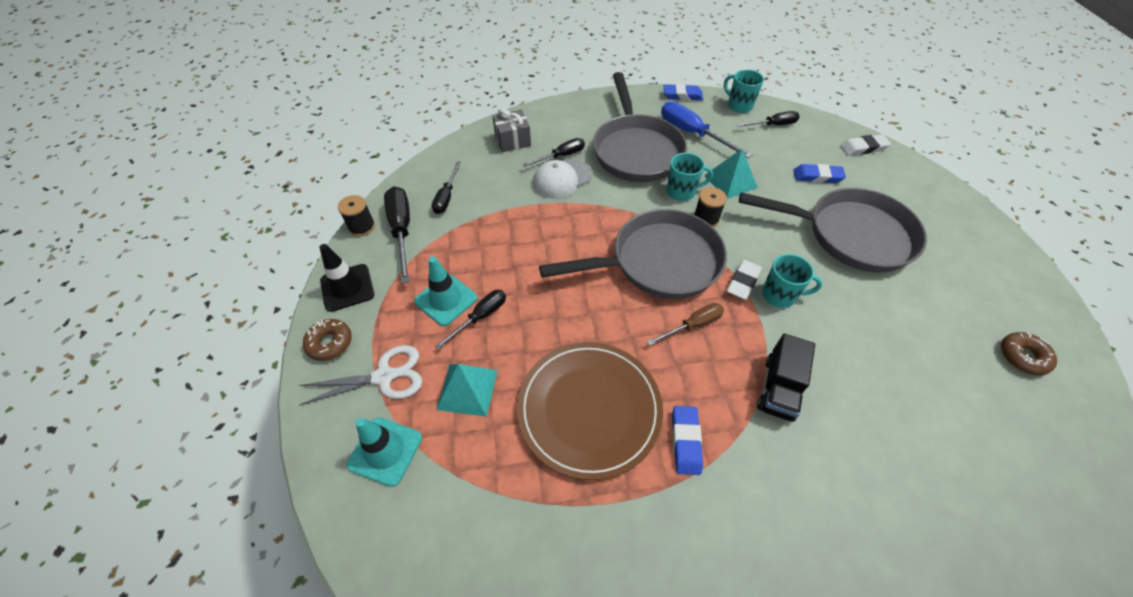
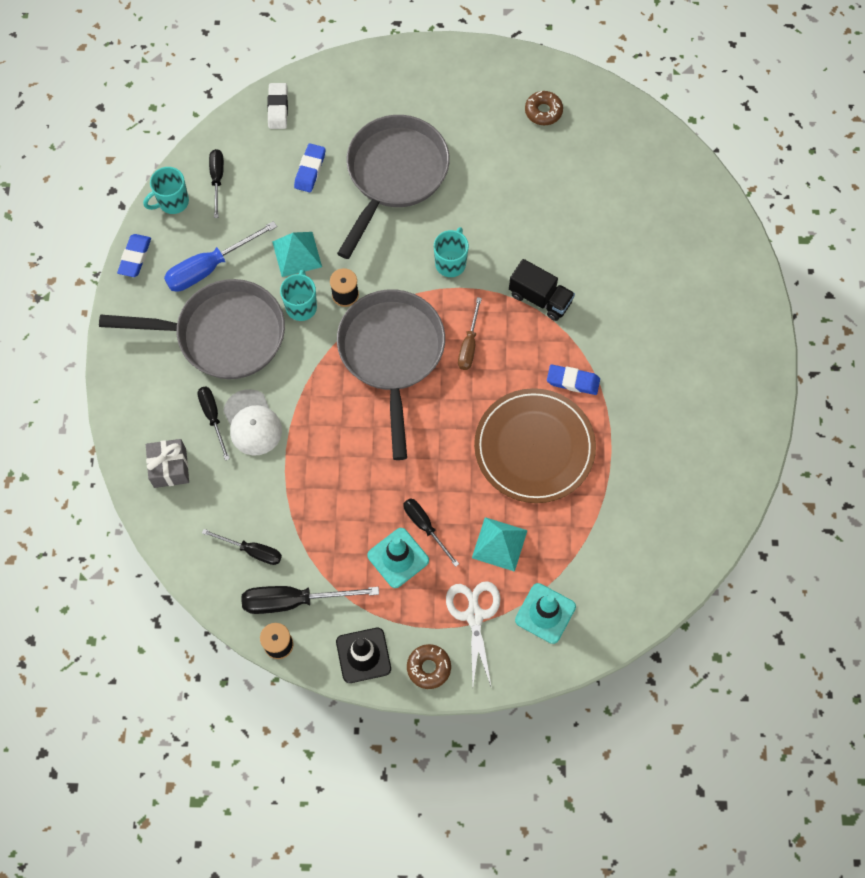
camera: 80 degrees left, 15 degrees up
brown screwdriver [647,303,724,346] -> brown screwdriver turned 150 degrees counterclockwise [458,297,482,370]
white eraser [727,260,762,300] -> none

